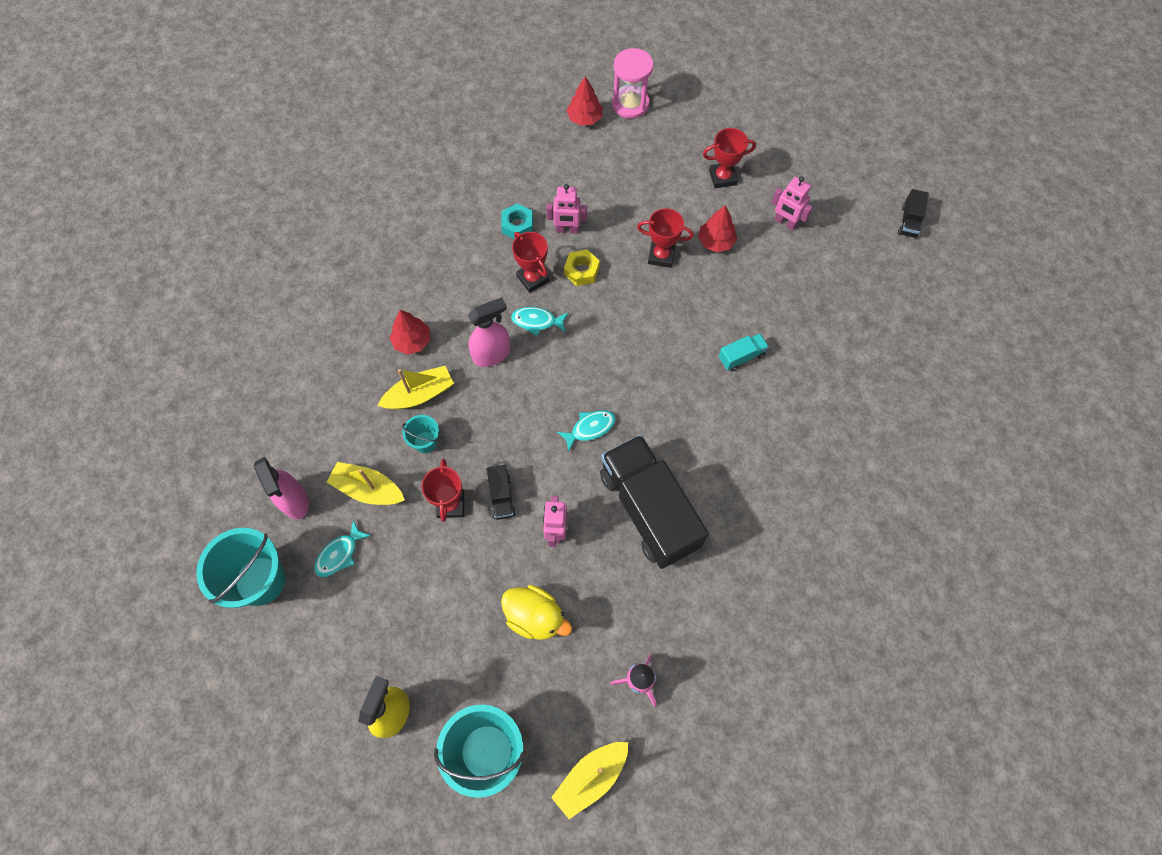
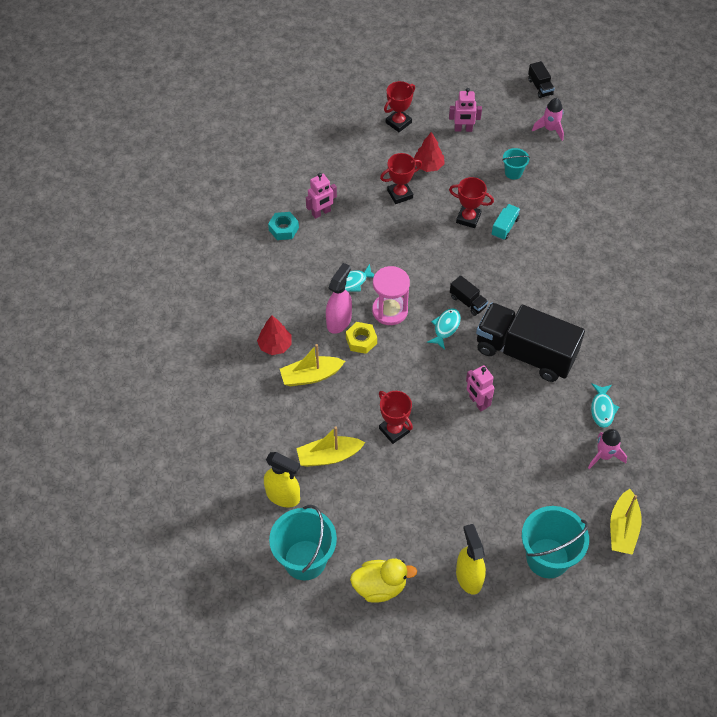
camera: 35 degrees left, 10 degrees down
pink spray bottle [254,457,309,519] -> yellow spray bottle [264,452,300,507]
turquoise fish [314,520,371,577] -> turquoise fish moved to [591,383,619,428]
yellow boat [377,366,454,410] -> yellow boat turned 135 degrees counterclockwise [280,344,345,386]
turquoise bucket [402,415,439,453] -> turquoise bucket moved to [502,148,530,180]
black truck [487,465,516,520] -> black truck moved to [450,275,488,316]
yellow duck [501,585,572,640] -> yellow duck moved to [350,558,417,603]
red trophy [512,232,549,293] -> red trophy moved to [449,177,494,228]
yellow nut [564,249,600,286] -> yellow nut moved to [346,322,377,354]
red tree [566,77,603,126] -> none
pink hourglass [612,48,654,119] -> pink hourglass moved to [372,266,410,325]
none -> pink rocket [532,98,564,141]

